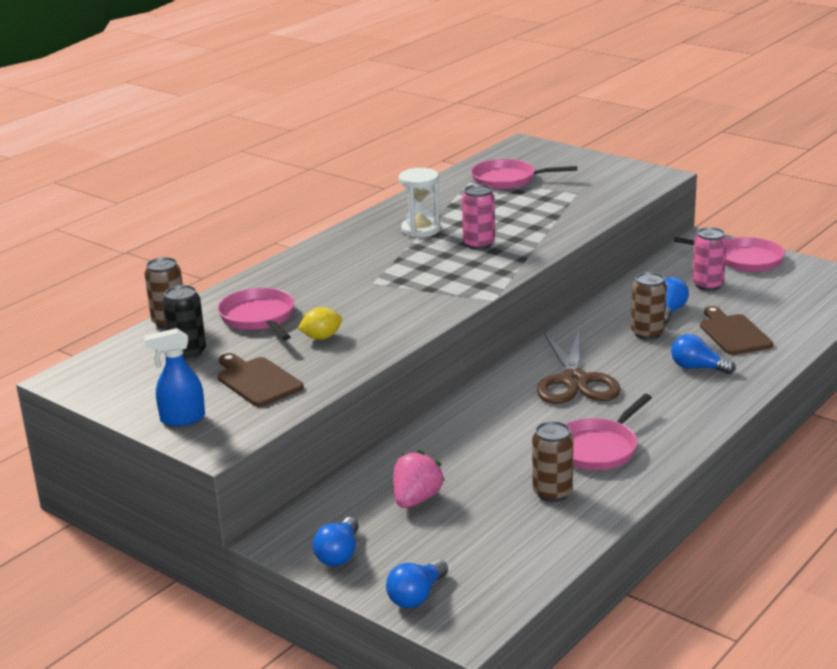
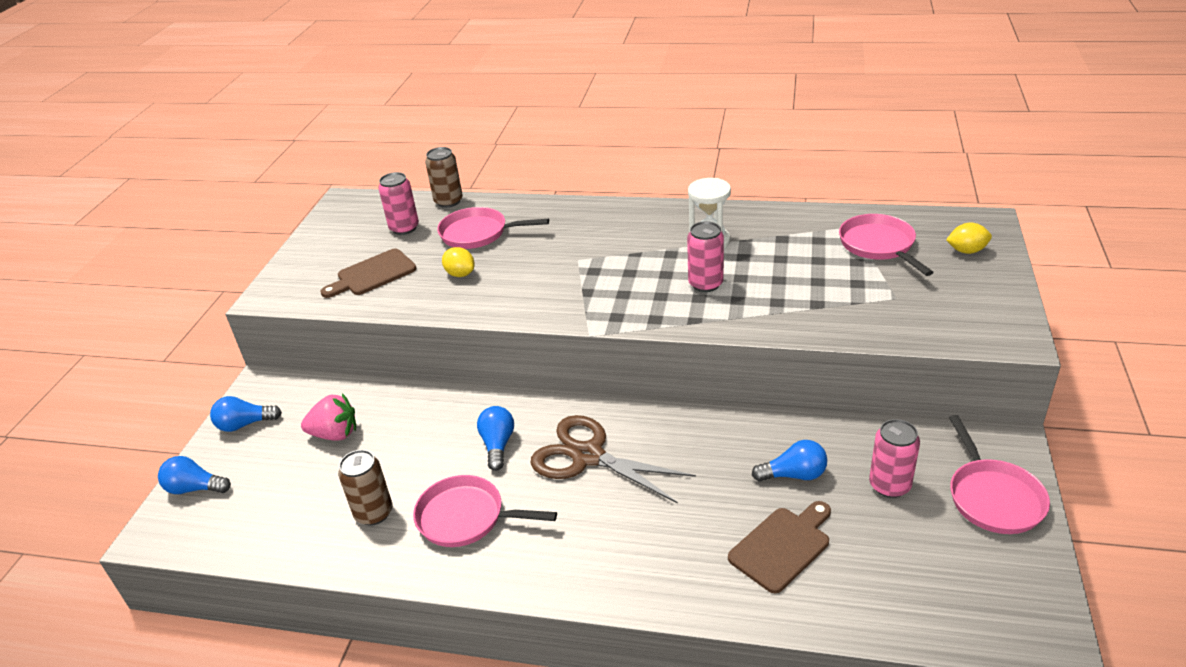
camera: 65 degrees right, 10 degrees up
blue spray bottle [144,328,205,426] -> none
black can [162,285,206,360] -> pink can [378,172,419,235]
pink pan [218,288,295,340] -> pink pan turned 120 degrees counterclockwise [437,207,549,249]
brown cutting board [218,353,304,407] -> brown cutting board turned 150 degrees counterclockwise [320,249,416,298]
brown scissors [537,330,621,404] -> brown scissors turned 60 degrees clockwise [530,415,696,504]
brown can [631,272,667,340] -> none
blue light bulb [671,334,736,374] -> blue light bulb moved to [477,406,514,471]
none -> yellow lemon [946,223,992,254]

